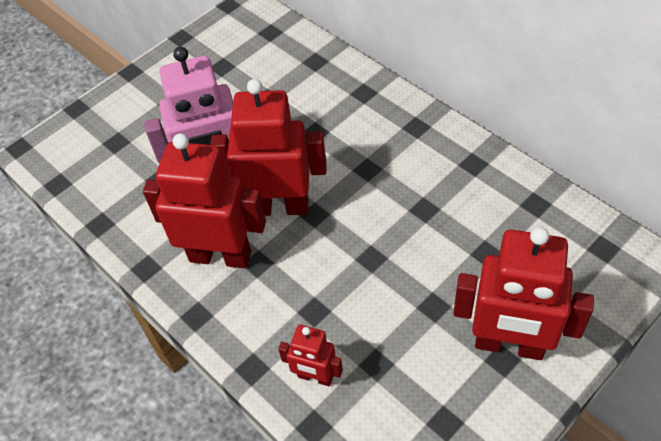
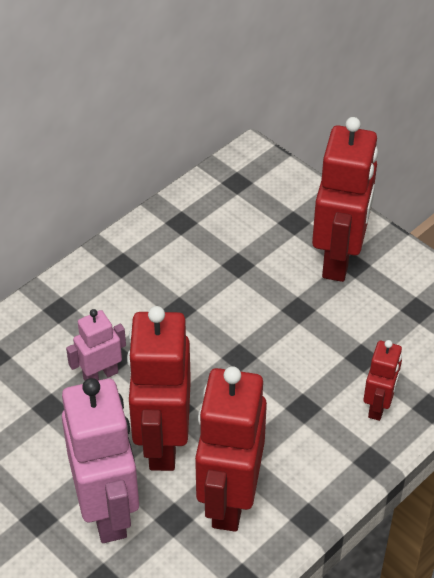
camera: 95 degrees left, 5 degrees down
none -> pink robot [66,309,126,381]

